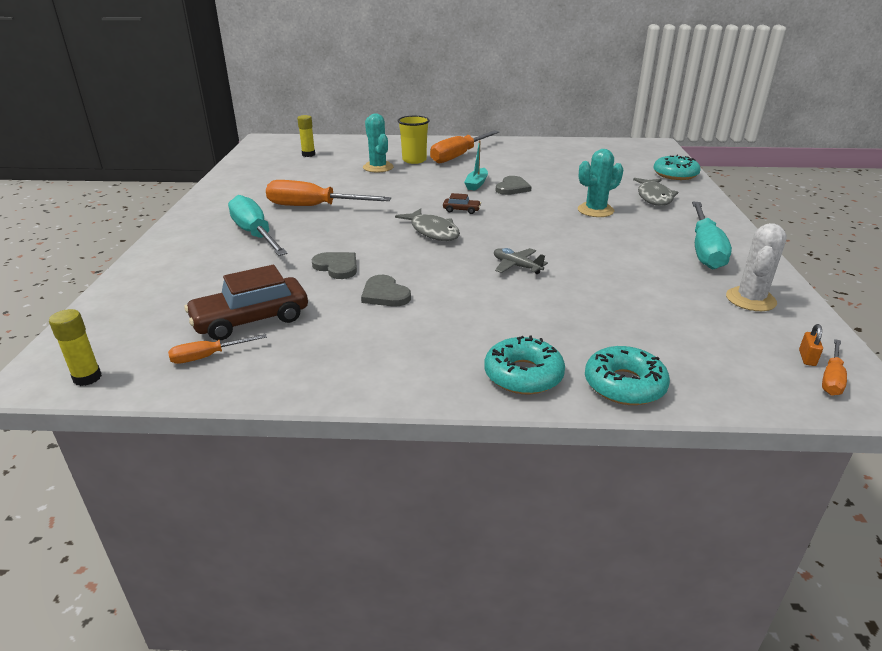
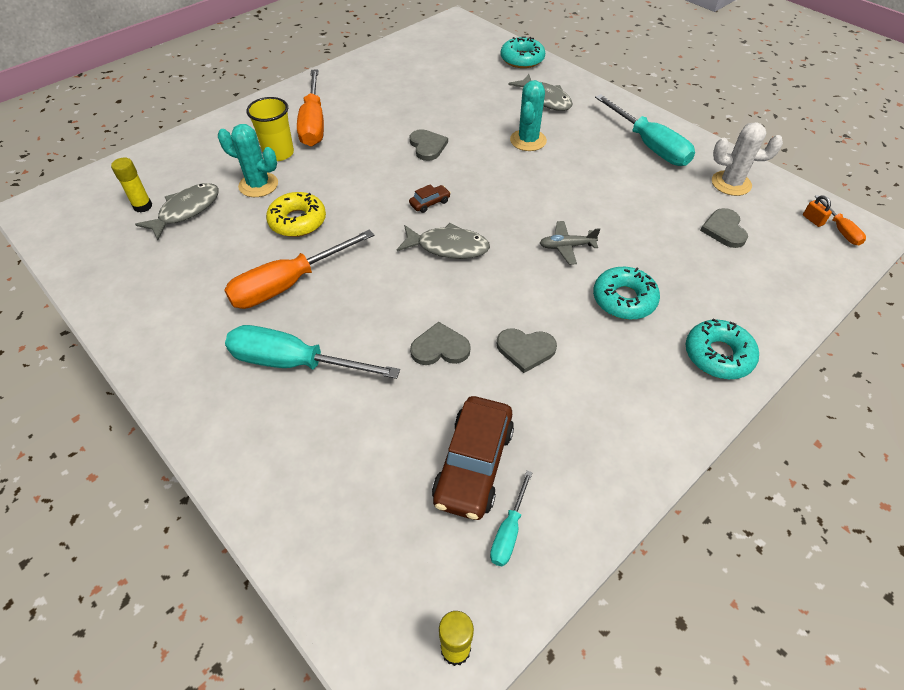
camera: 45 degrees left, 20 degrees up
orange screwdriver [168,334,267,364] -> turquoise screwdriver [490,471,533,566]
turquoise boat [464,140,488,191] -> none
turquoise donut [585,346,670,405] -> turquoise donut moved to [593,267,660,320]
white cactus [726,223,787,311] -> white cactus turned 60 degrees counterclockwise [712,122,783,196]
none -> grey fish [135,183,219,240]
none -> yellow donut [266,192,326,237]
none -> grey heart [700,208,748,248]

